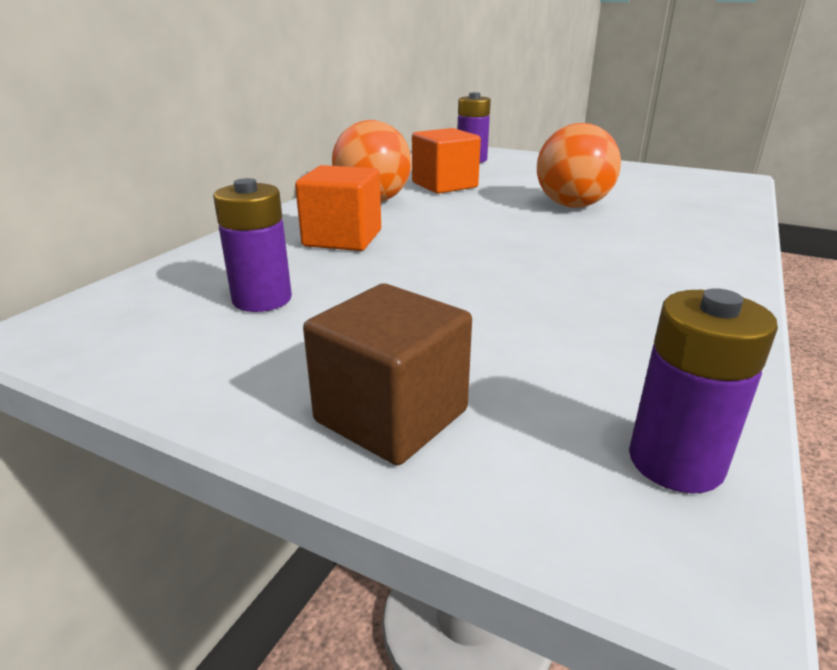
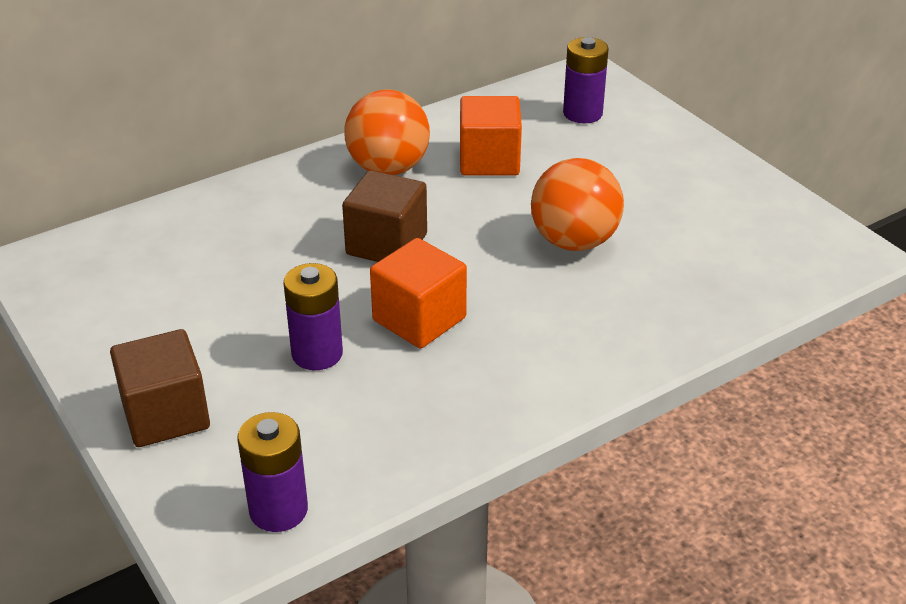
camera: 30 degrees right, 10 degrees up
purple battery [213,178,292,312] -> purple battery moved to [283,263,343,370]
orange cube [295,165,381,251] -> orange cube moved to [370,238,467,348]
none -> brown cube [342,170,427,262]

